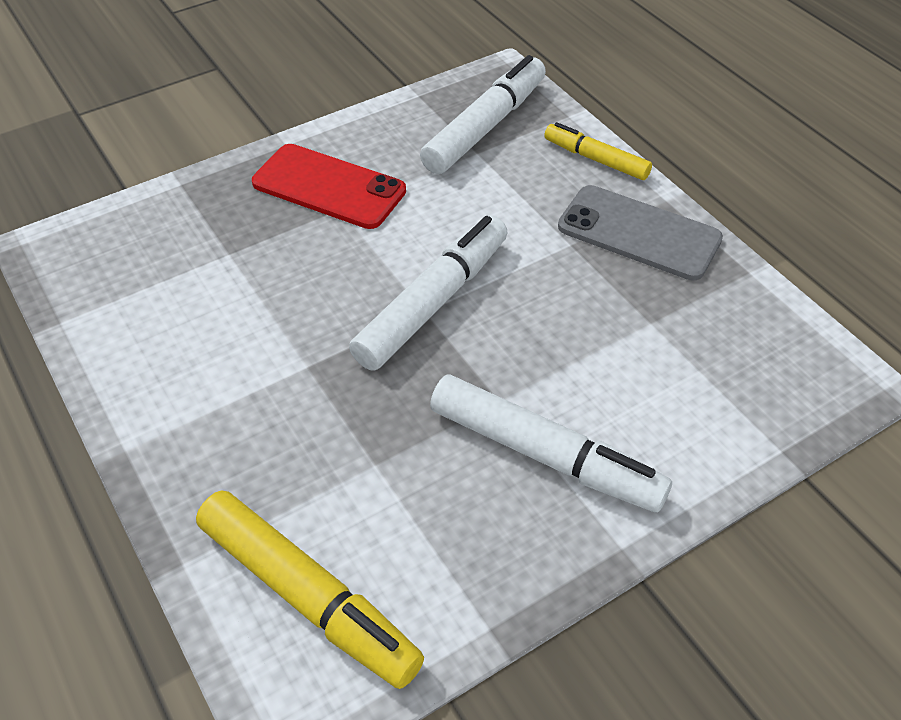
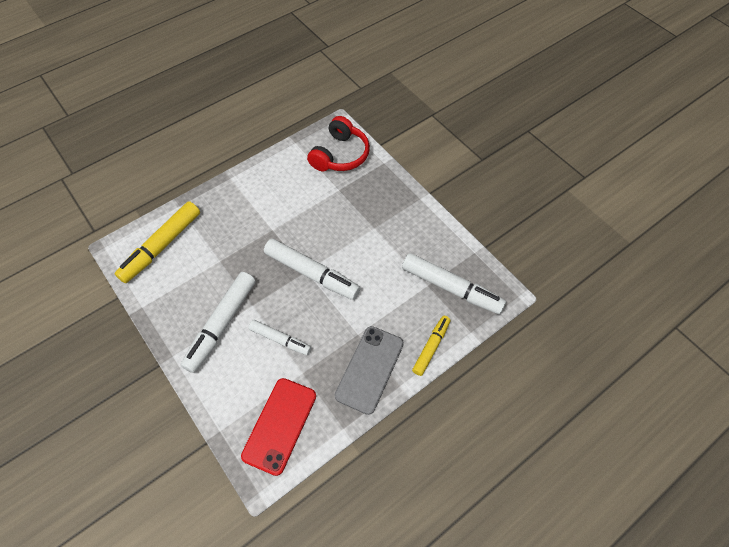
camera: 85 degrees right, 10 degrees up
red phone [252,144,406,229] -> red phone moved to [241,378,316,476]
none -> white marker [248,320,311,355]
none -> red headphones [307,116,370,171]

